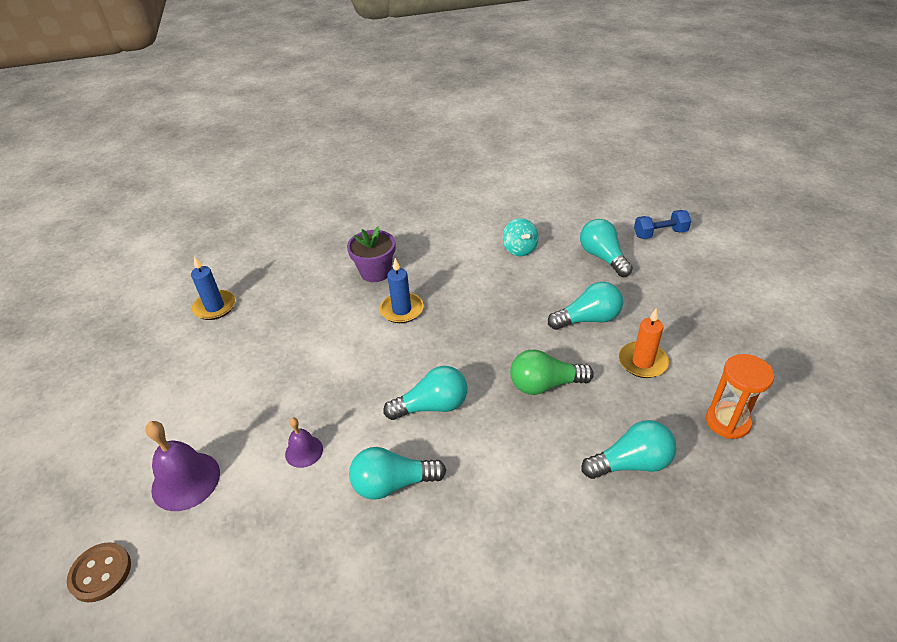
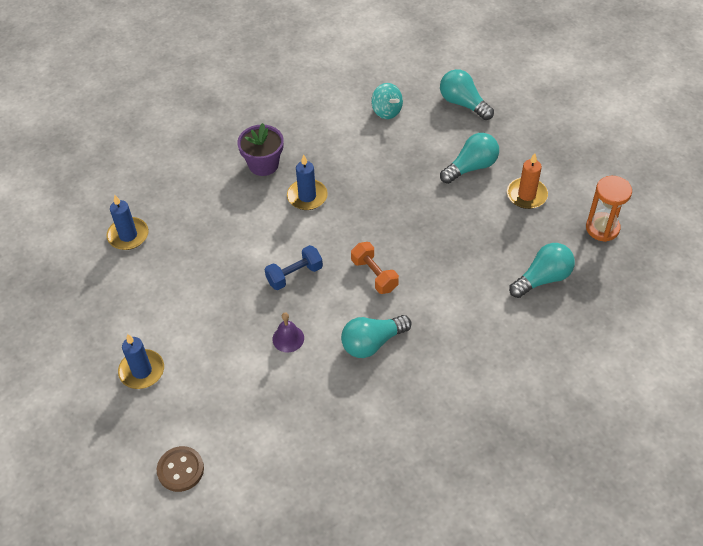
camera: 20 degrees left, 10 degrees up
purple bell [145,421,220,511] -> none
turquoise light bulb [383,366,467,420] -> orange dumbbell [351,242,399,294]
green light bulb [510,350,594,395] -> none
blue dumbbell [634,210,691,239] -> blue dumbbell moved to [265,245,323,290]
none -> blue candle [118,334,164,389]

